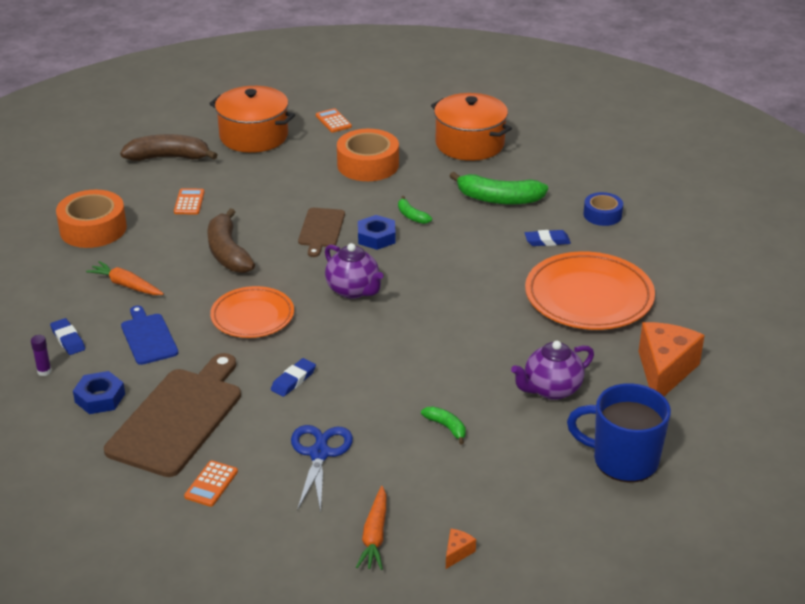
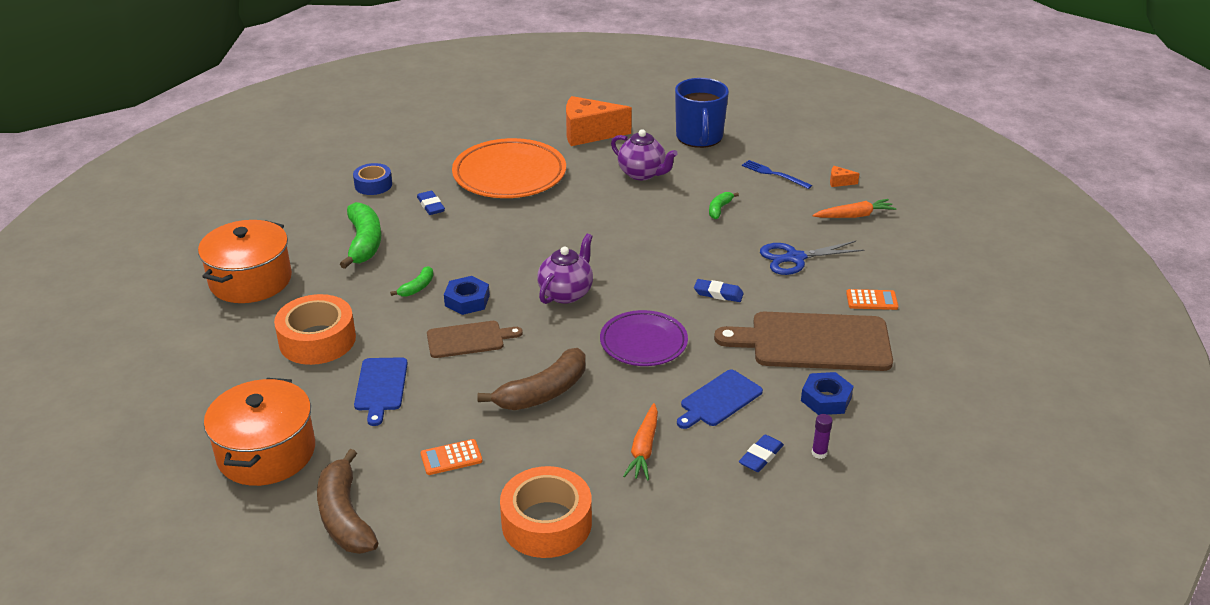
camera: 110 degrees left, 0 degrees up
orange plate [210,286,294,338] -> purple plate [600,310,688,366]
orange calculator [316,108,352,133] -> none
none -> blue cutting board [354,357,408,426]
none -> blue fork [742,160,812,189]

